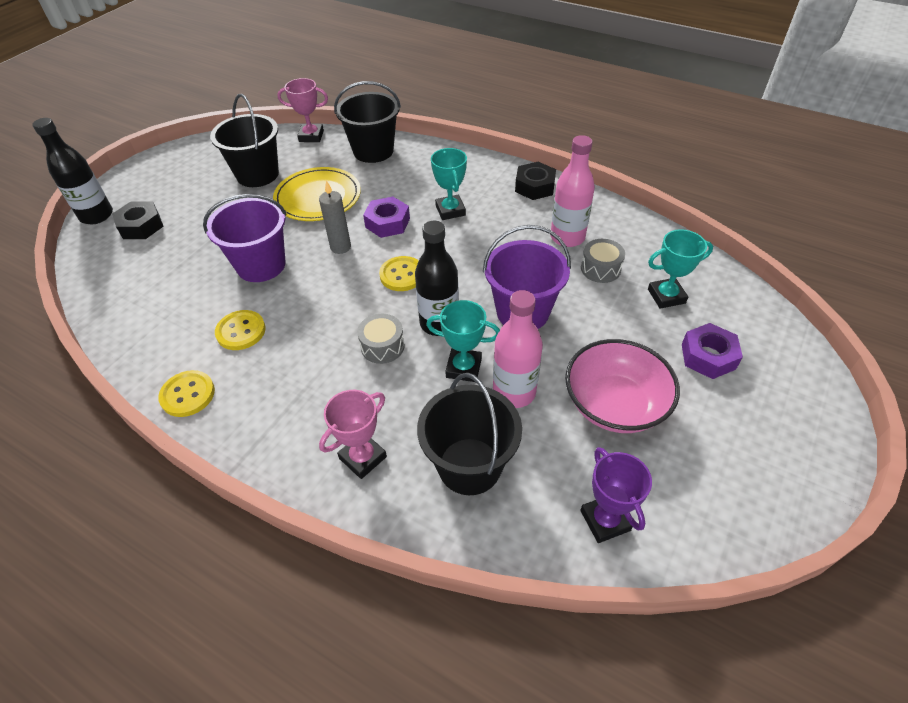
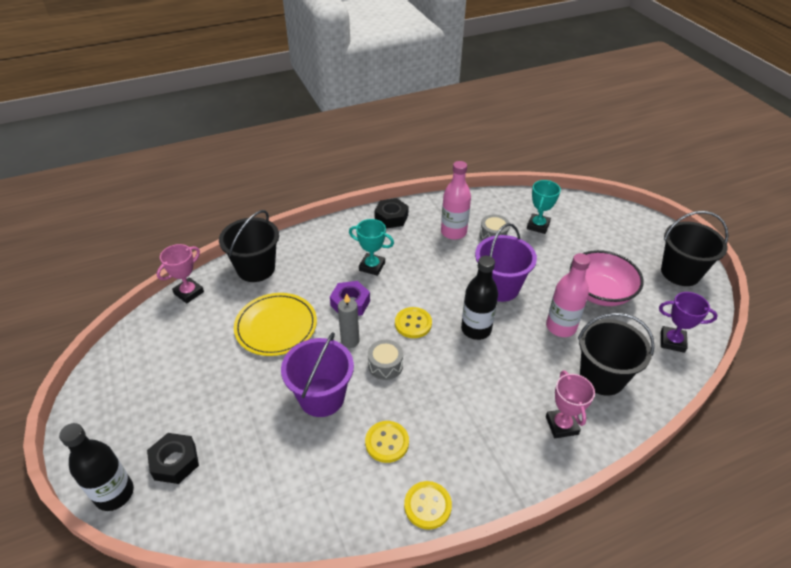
camera: 55 degrees left, 5 degrees down
black bucket [210,94,279,187] -> black bucket moved to [661,211,728,286]
grey drum [357,314,405,364] -> grey drum moved to [368,340,403,380]
turquoise trophy [426,300,500,382] -> none
purple nut [682,323,743,379] -> none

